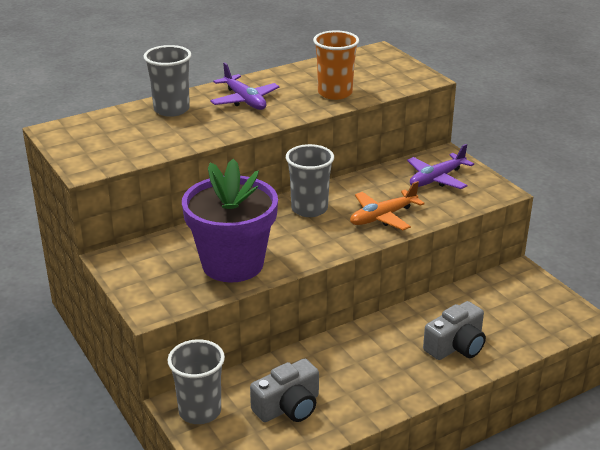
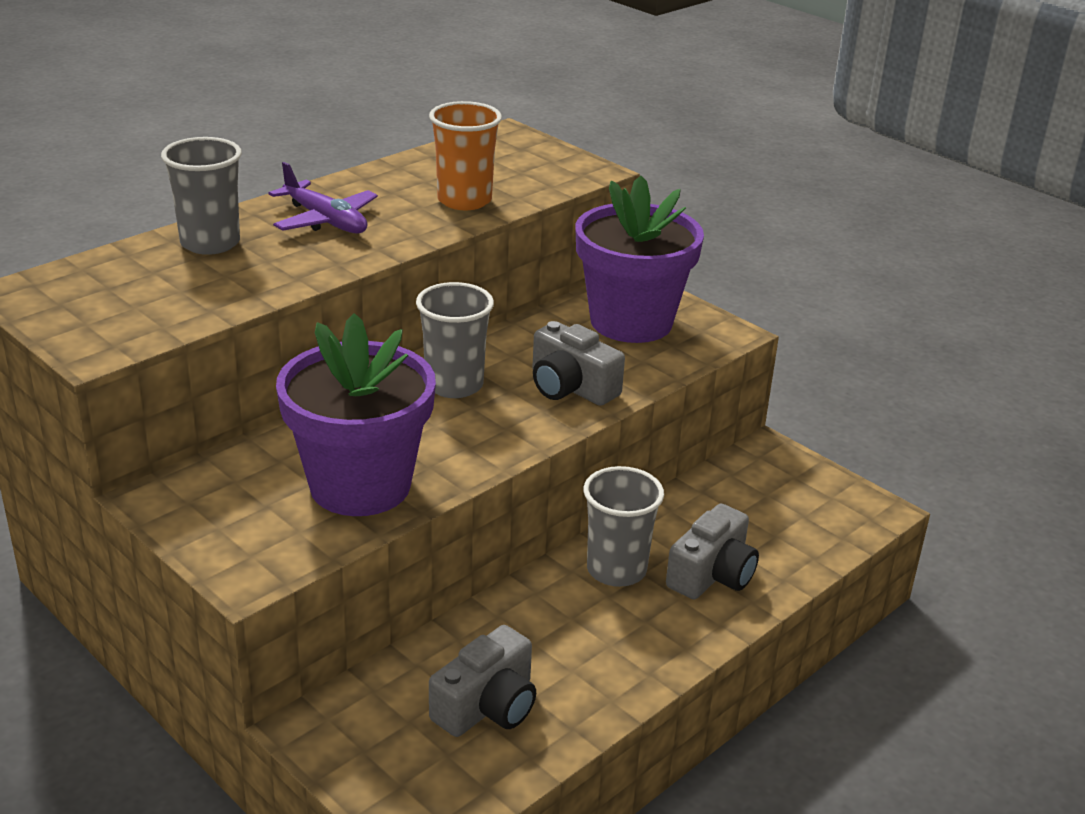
camera: 15 degrees left, 0 degrees up
grey cup [167,339,225,424] -> grey cup moved to [584,466,664,587]
orange plane [350,181,425,230] -> grey camera [532,321,625,406]
purple plane [407,144,474,189] -> purple flower pot [575,176,704,343]

